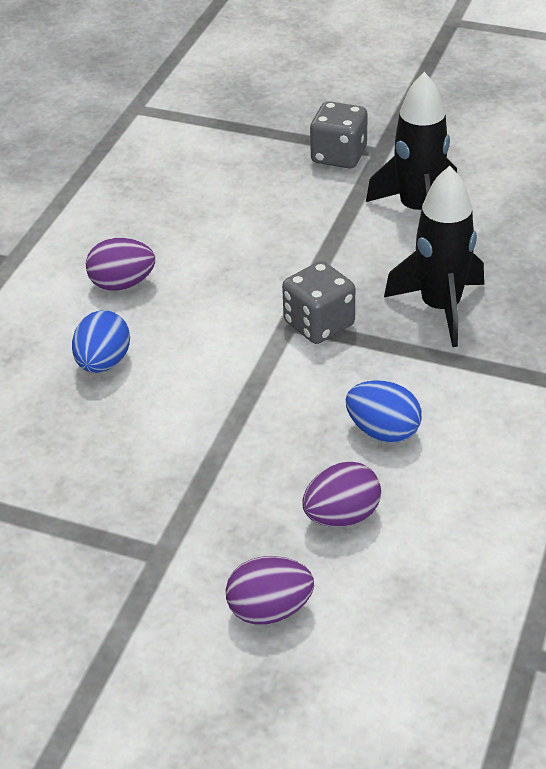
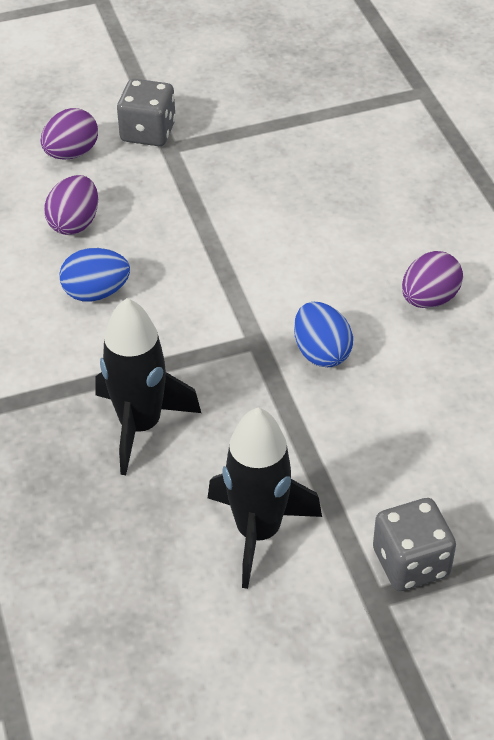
camera: 140 degrees right, 5 degrees up
blue egg [72,310,130,373] -> blue egg moved to [294,302,353,367]
grey dice [282,261,355,344] -> grey dice moved to [117,79,176,146]

